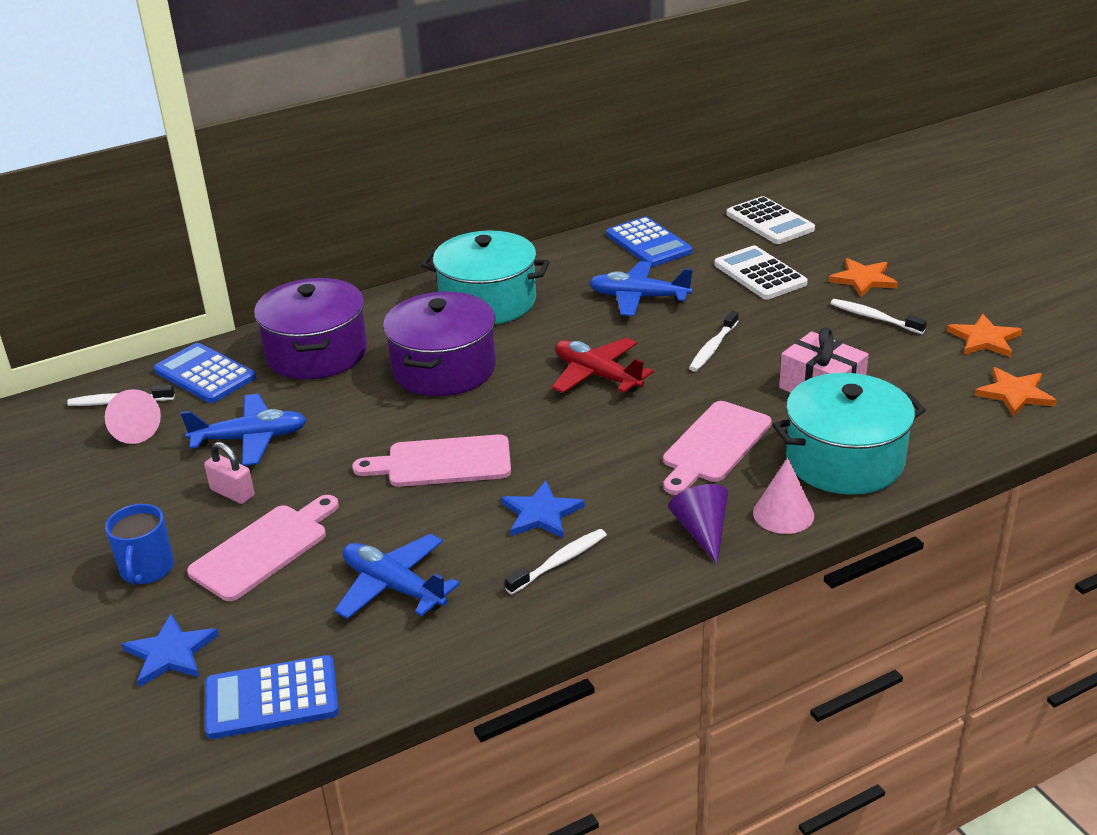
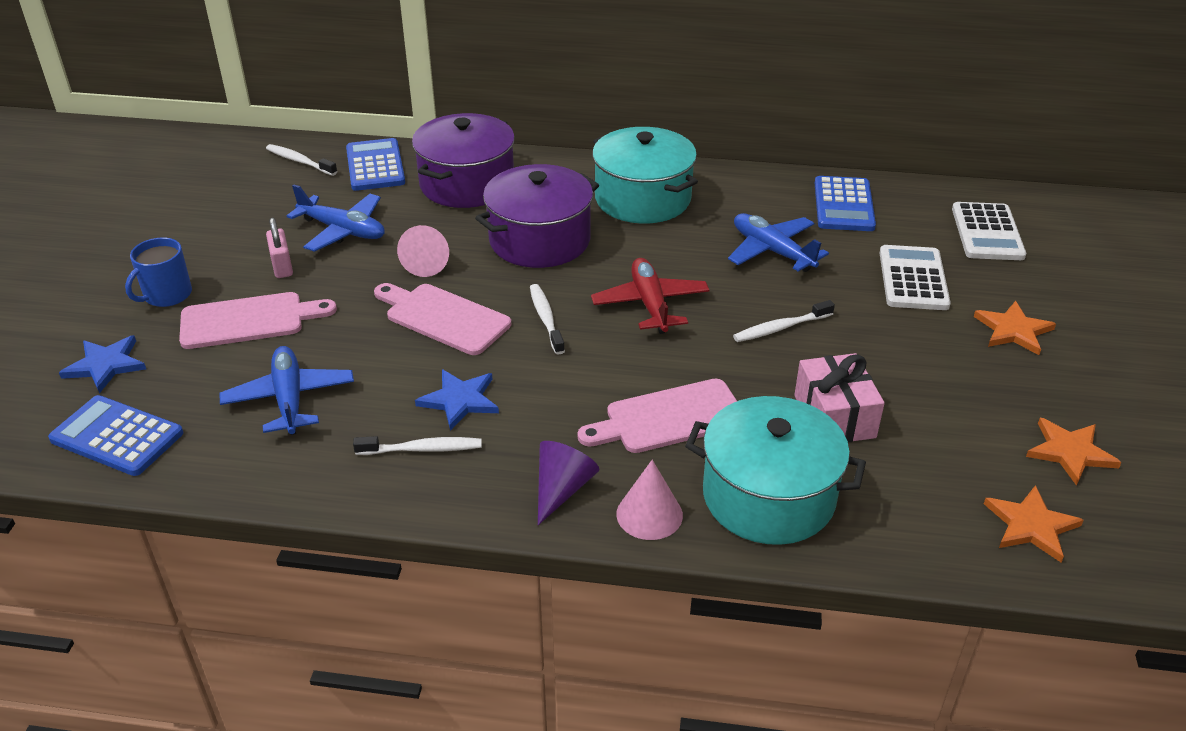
camera: 35 degrees right, 5 degrees up
pink cone [105,389,161,444] -> pink cone moved to [397,225,449,277]
white toothbrush [830,299,927,334] -> white toothbrush moved to [530,284,565,355]

